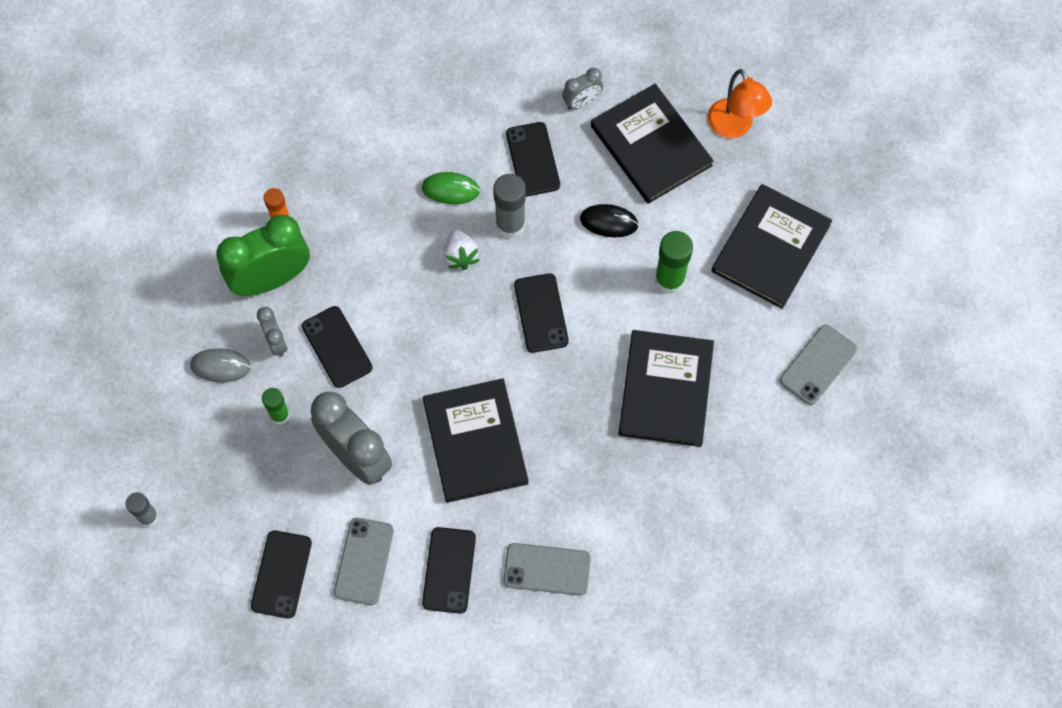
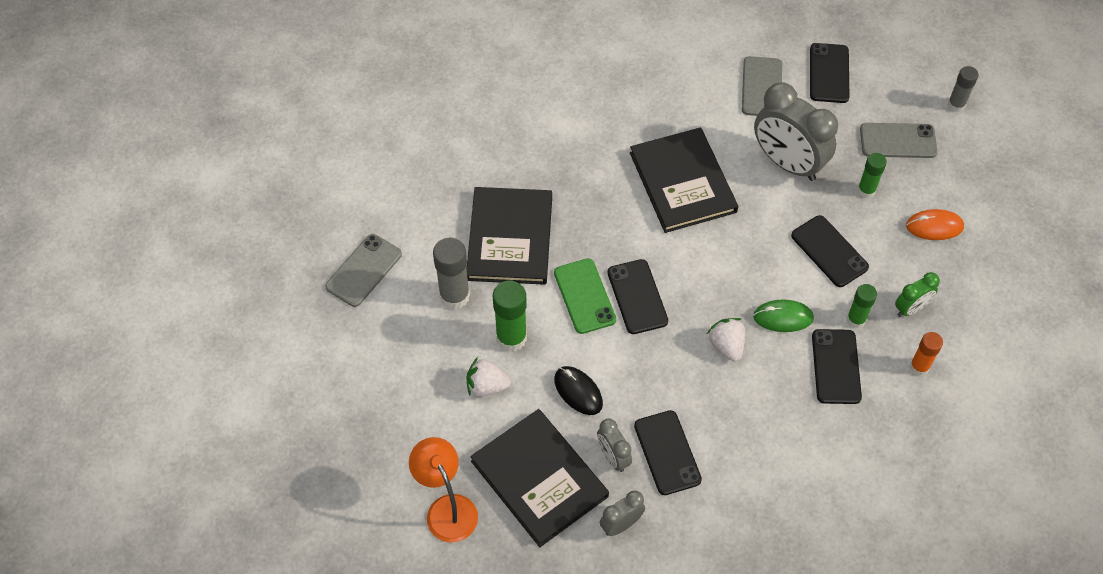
camera: 175 degrees right, 10 degrees down
grey mouse [190,349,251,382] -> orange mouse [906,209,964,240]
green clock [216,215,310,296] -> green clock [895,272,940,317], size x0.49
grey clock [257,307,287,357] -> grey clock moved to [597,419,632,472]
green mouse [422,172,480,204] -> green mouse moved to [753,299,814,332]
black phone [422,527,476,614] -> black phone moved to [812,329,862,404]
grey glue stick [493,174,526,239] -> grey glue stick moved to [433,238,470,310]
grey phone [504,543,591,596] -> grey phone moved to [860,123,938,158]
black mouse [580,204,639,237] -> black mouse turned 45 degrees clockwise [554,366,603,415]
black book [712,184,832,309] -> none
none -> white strawberry [467,357,511,397]
none -> green phone [554,259,616,334]
none -> green glue stick [847,284,877,328]

